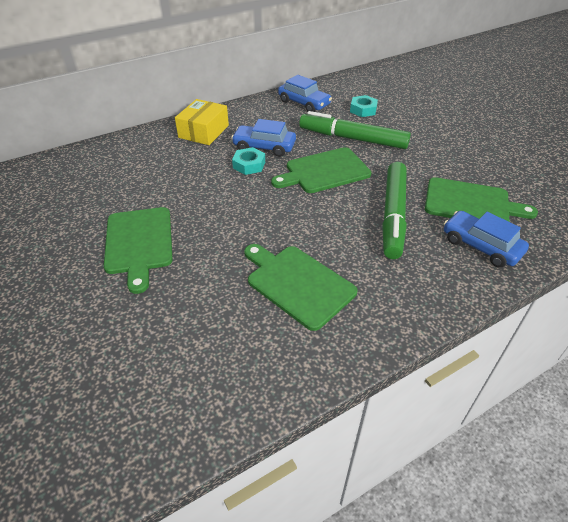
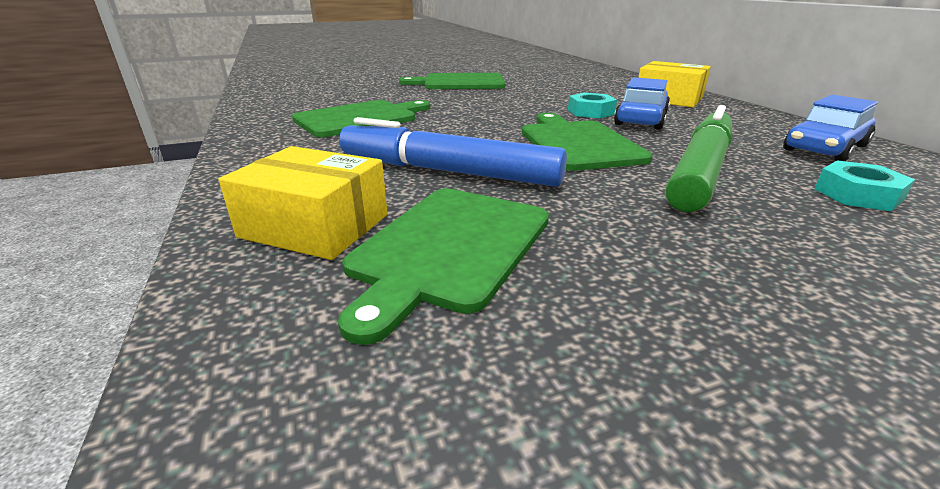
camera: 100 degrees right, 15 degrees down
green marker [382,162,407,259] -> blue marker [339,117,567,187]
blue car [444,211,529,268] -> yellow box [219,146,388,260]

